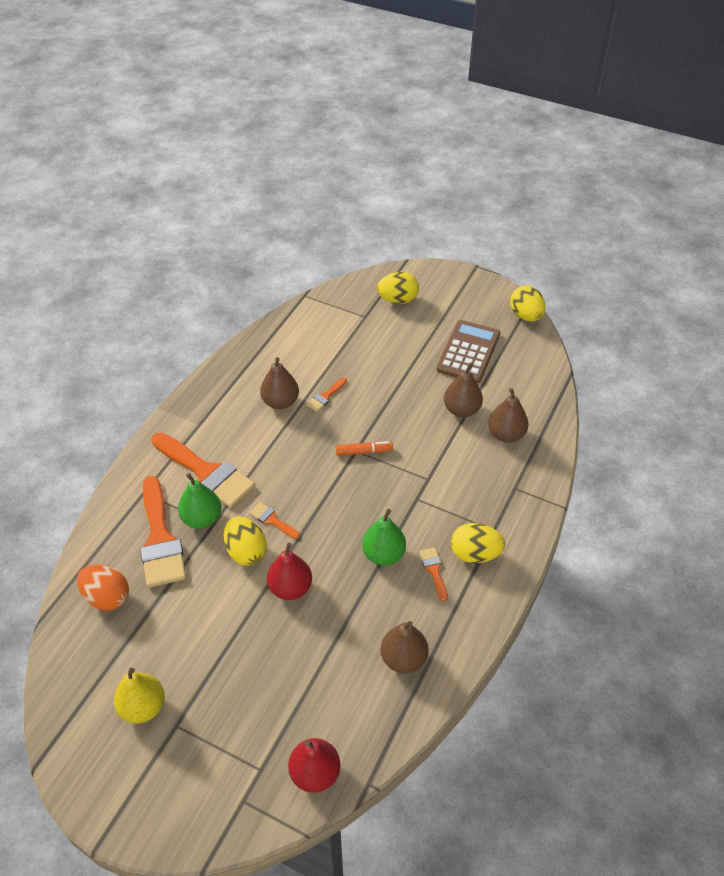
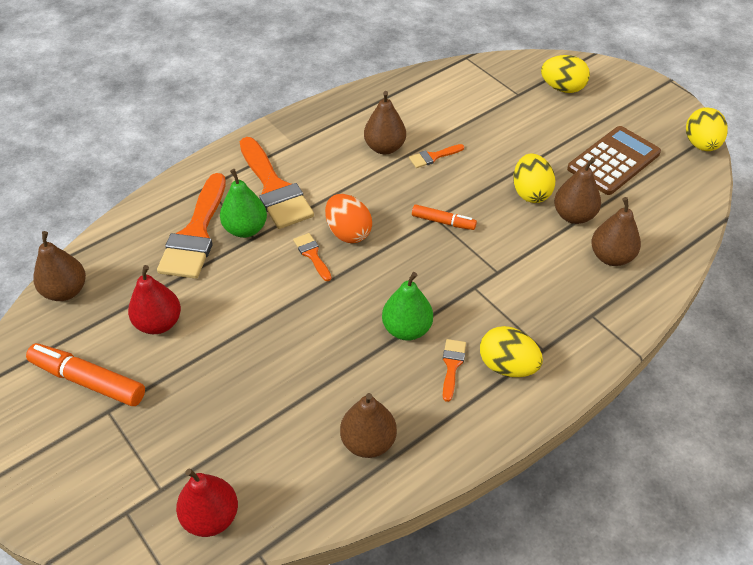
camera: 25 degrees right, 0 degrees up
orange egg [77,565,129,611] -> orange egg moved to [325,194,372,243]
yellow pear [114,668,165,724] -> orange marker [26,343,145,406]
yellow egg [224,516,267,566] -> yellow egg moved to [513,154,555,203]
red pear [267,543,312,600] -> red pear moved to [128,265,181,334]
none -> brown pear [33,231,86,301]

